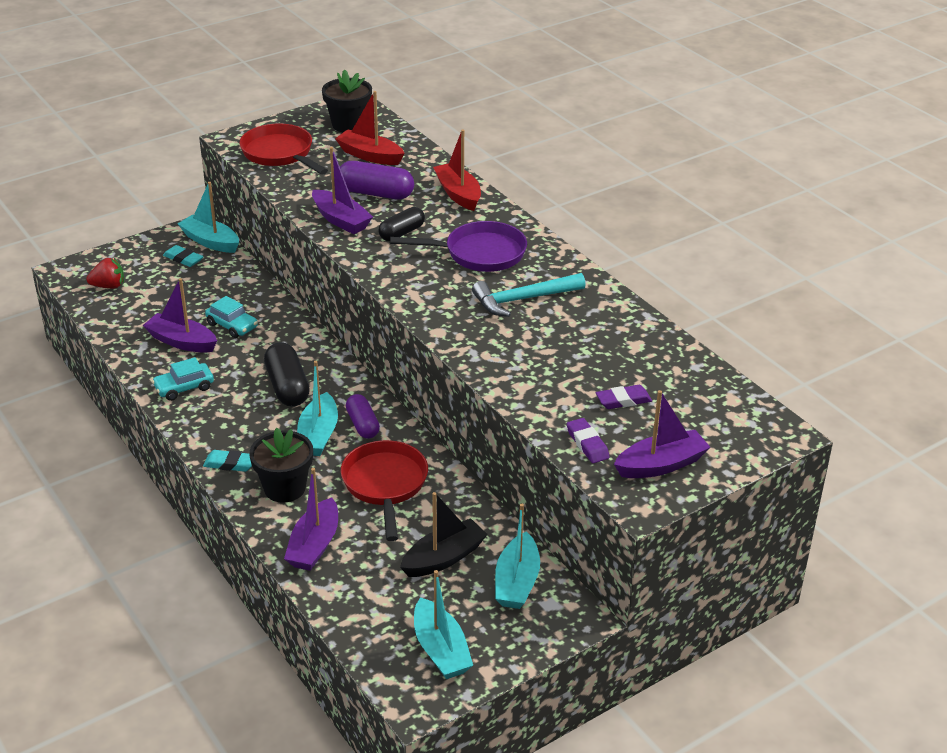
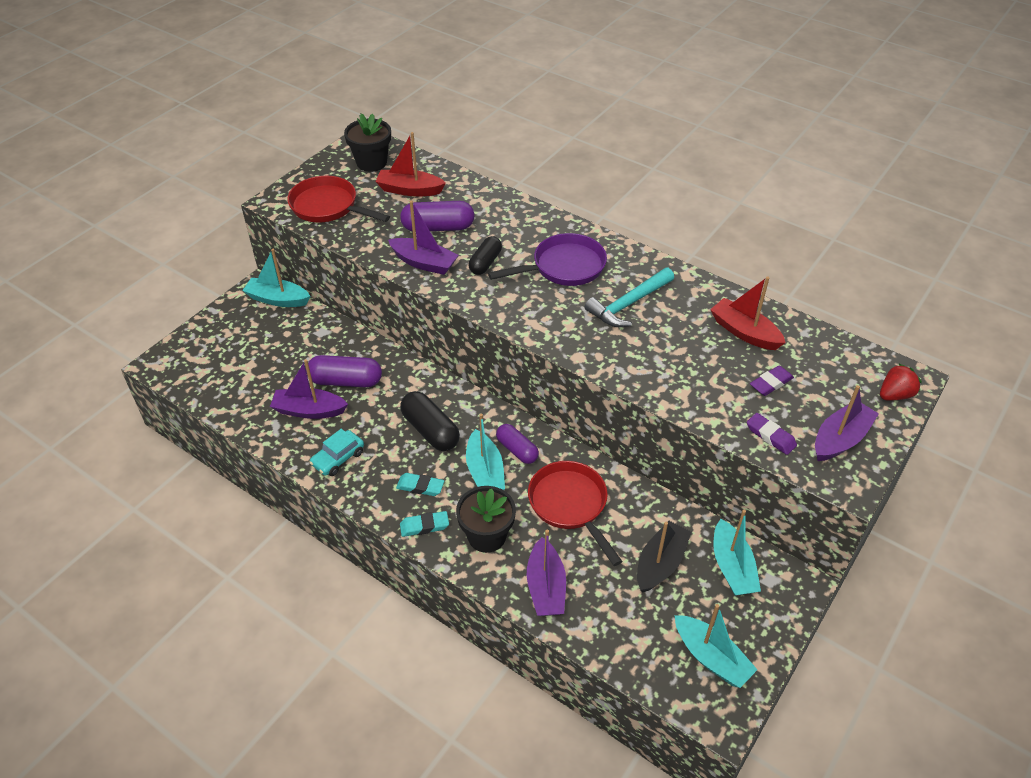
camera: 20 degrees left, 10 degrees up
red strawberry [86,258,124,289] -> red strawberry moved to [880,363,922,401]
turquoise eraser [163,245,204,267] -> turquoise eraser moved to [396,473,444,496]
turquoise car [205,296,258,338] -> purple capsule [306,355,382,387]
red boat [433,129,481,211] -> red boat moved to [710,276,786,350]

